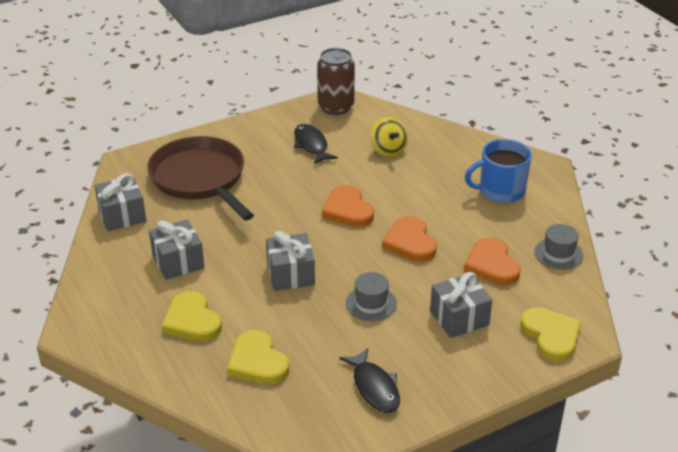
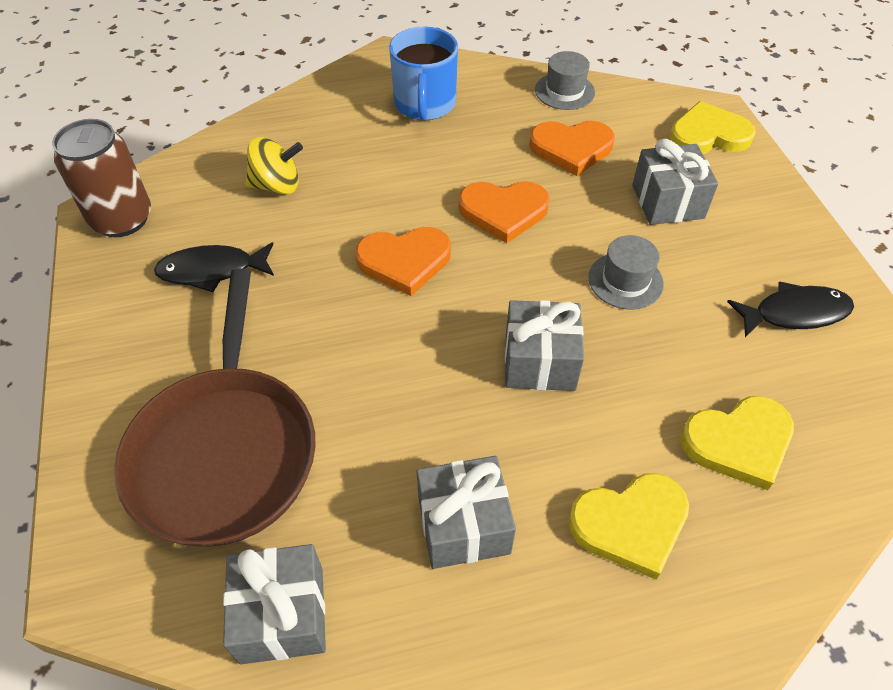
camera: 75 degrees left, 15 degrees up
brown pan [147,136,254,220] -> brown pan turned 75 degrees counterclockwise [114,268,316,547]

